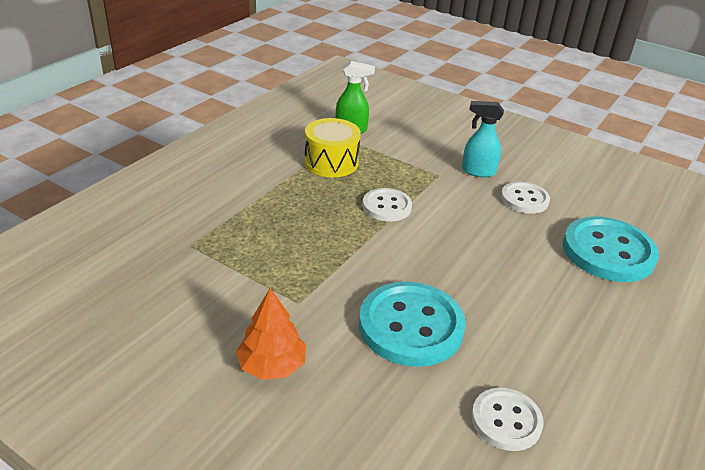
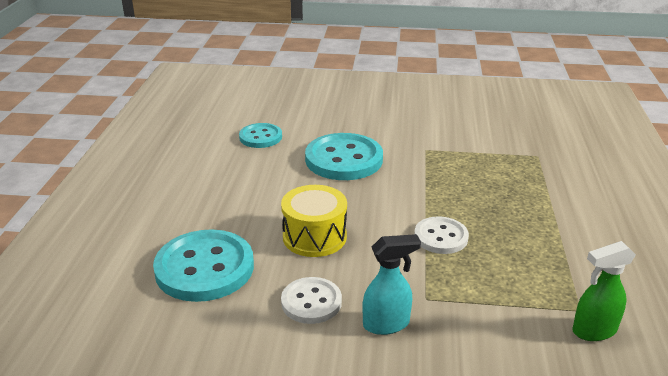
camera: 155 degrees right, 5 degrees down
orange tree [236,288,306,380] -> none
yellow drum [305,118,361,177] -> yellow drum moved to [281,185,347,257]
white button [471,388,544,451] -> turquoise button [239,123,282,148]

